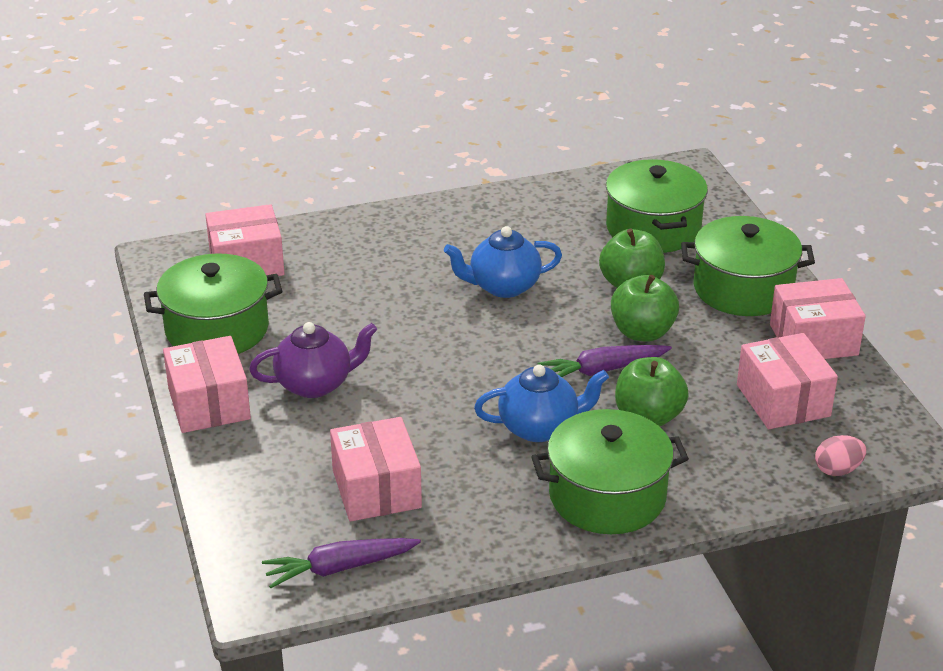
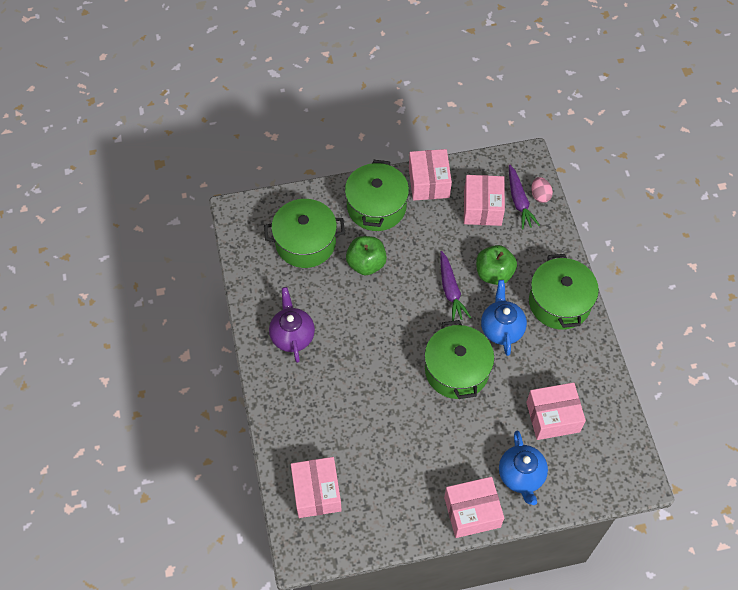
camera: 85 degrees left, 25 degrees up
green pot [144,253,282,354] -> green pot moved to [424,320,494,399]
purple teapot [249,322,377,398] -> purple teapot moved to [269,287,315,363]
purple carrot [262,538,421,588] -> purple carrot moved to [509,165,540,229]
blue teapot [444,226,562,298] -> blue teapot moved to [499,431,548,505]
green apple [611,275,679,342] -> none
pink box [737,333,838,429] -> pink box turned 75 degrees counterclockwise [464,175,505,226]

